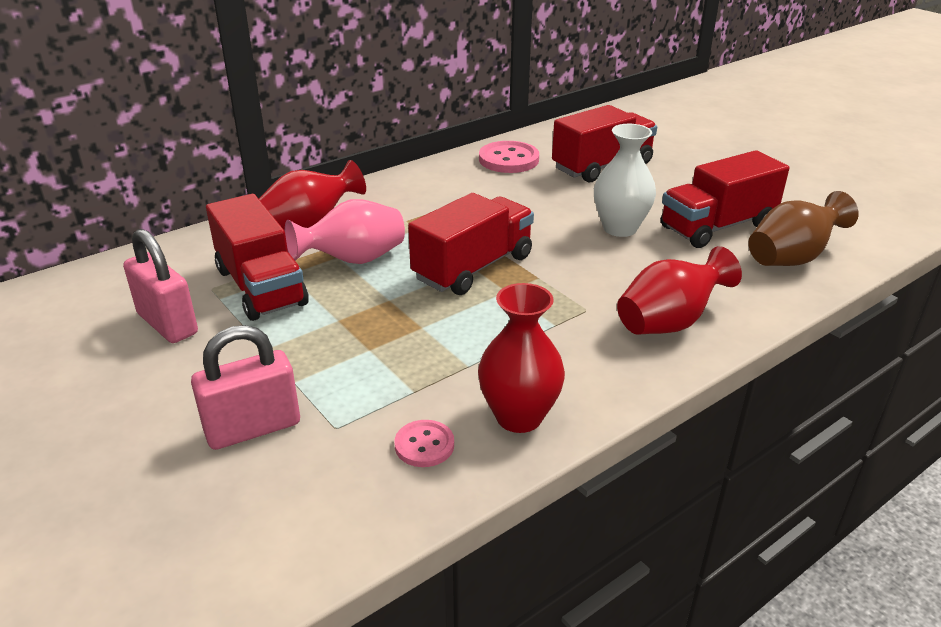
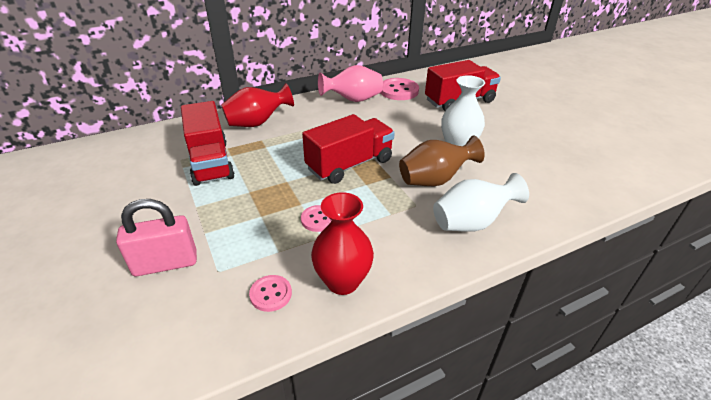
camera: 10 degrees right, 5 degrees up
pink padlock [123,229,198,343] -> none
pink vase [285,199,405,264] -> pink vase moved to [318,65,383,102]
red vase [617,246,742,335] -> white vase [433,173,529,232]
red truck [661,150,789,248] -> none
brown vase [748,191,859,266] -> brown vase moved to [399,135,485,186]
none -> pink button [301,205,332,232]

